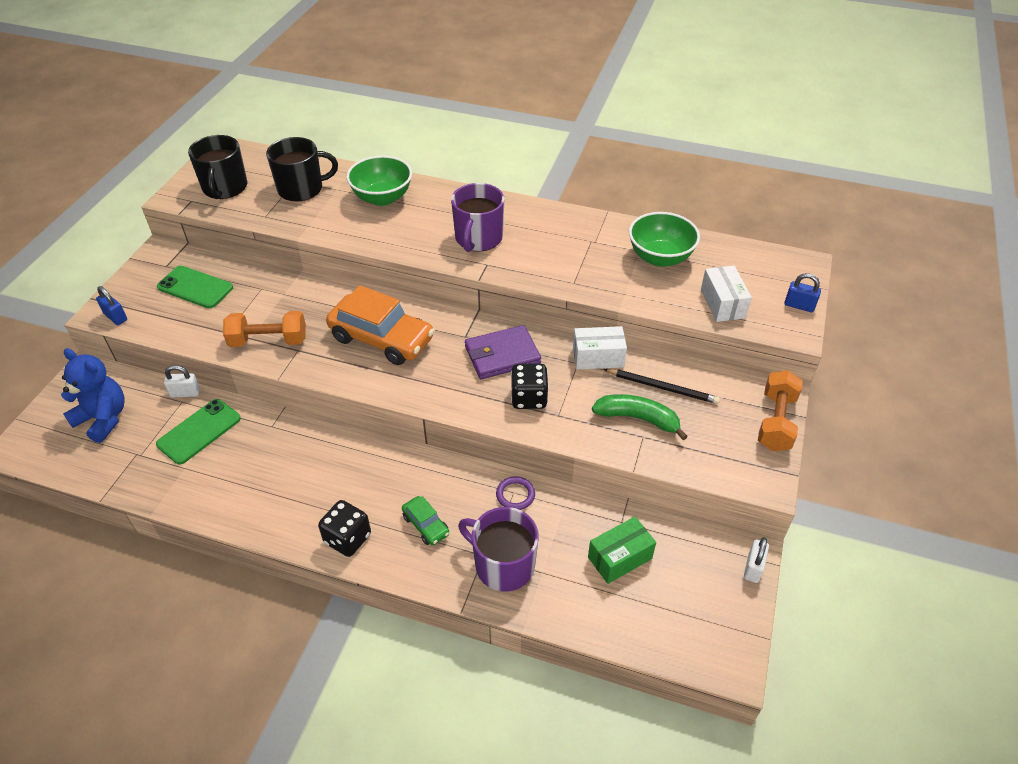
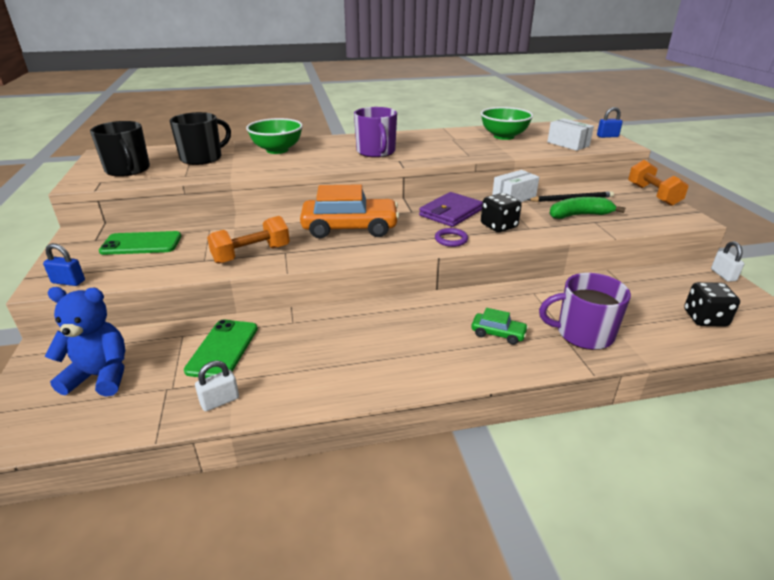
camera: 30 degrees left, 15 degrees down
white padlock [164,365,200,398] -> white padlock moved to [195,361,239,411]
black dice [318,500,371,557] -> black dice moved to [684,282,740,327]
purple ring [496,476,535,510] -> purple ring moved to [435,228,468,247]
green box [588,517,656,584] -> none

